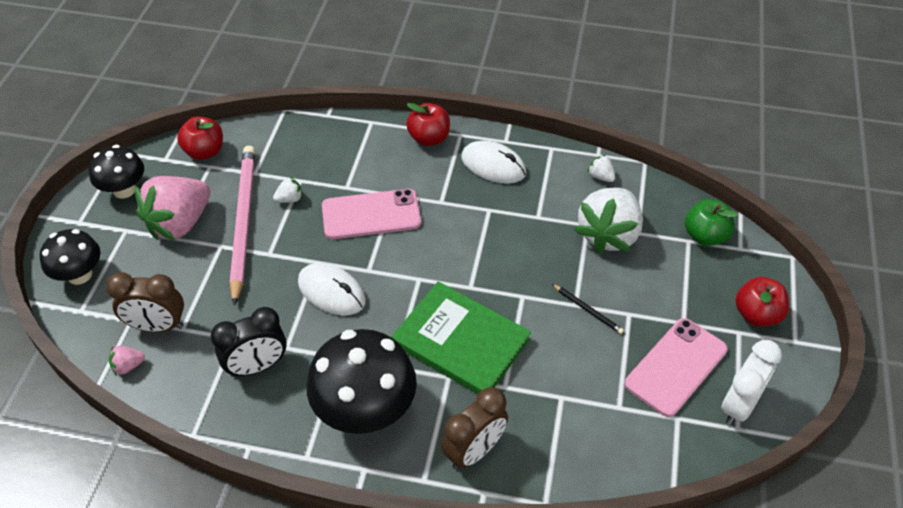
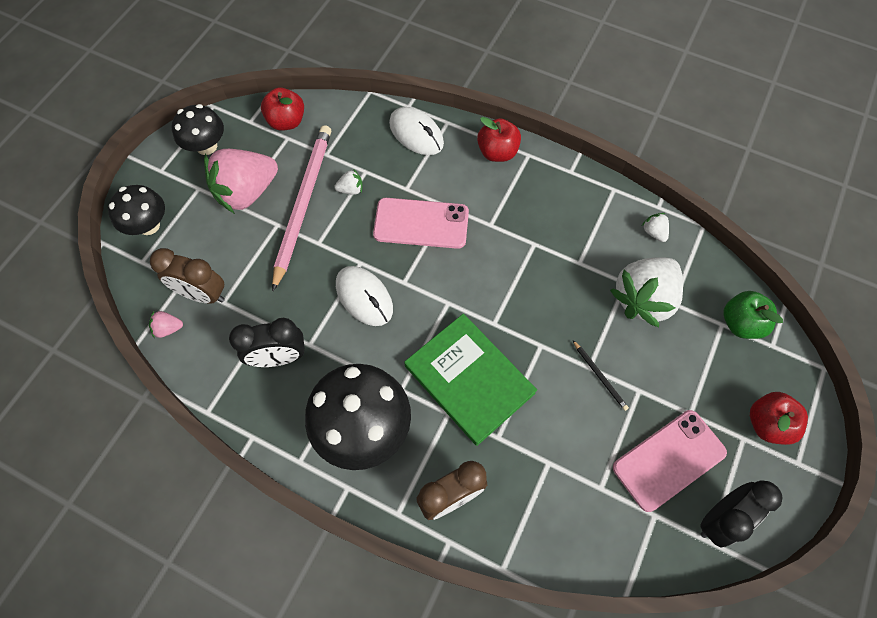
camera: 15 degrees right, 15 degrees up
white mouse [461,141,526,184] -> white mouse moved to [389,107,444,155]
white clock [721,340,782,425] -> black clock [700,480,783,547]

